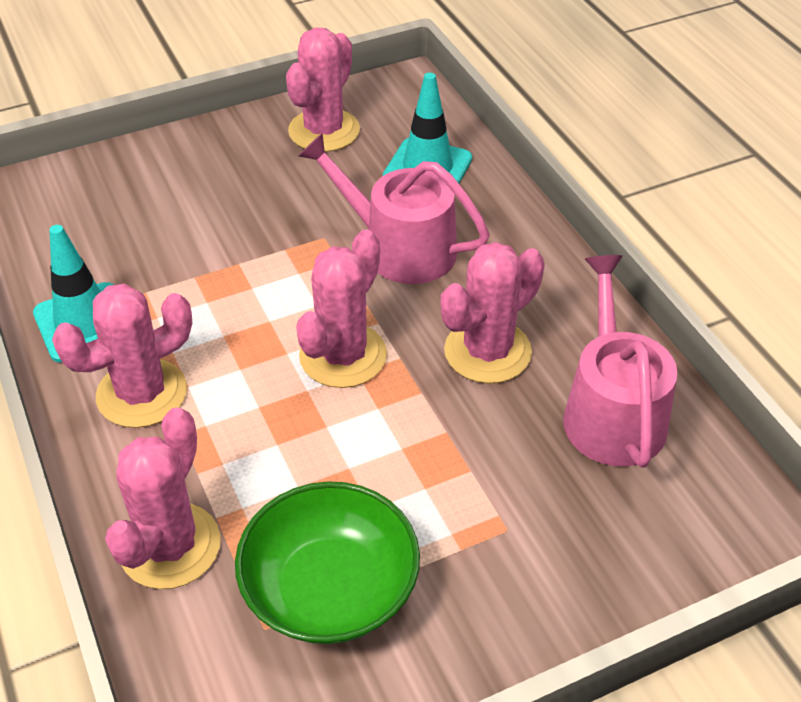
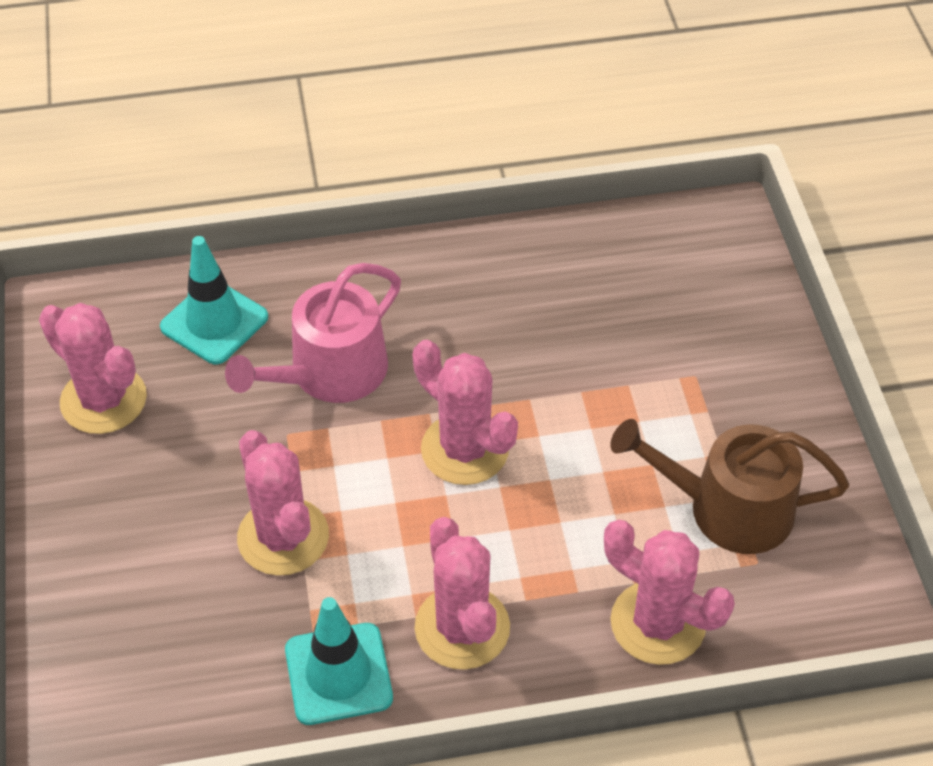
camera: 75 degrees left, 5 degrees up
green bowl [235,481,420,644] -> brown watering can [610,419,849,554]
pink cactus [440,242,545,384] -> pink cactus moved to [237,430,329,576]
pink watering can [563,255,678,468] -> none

